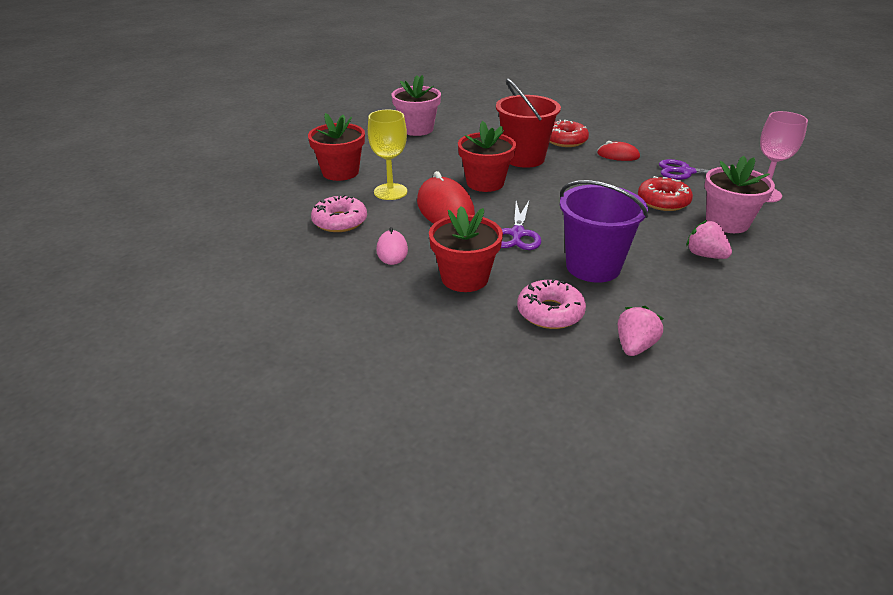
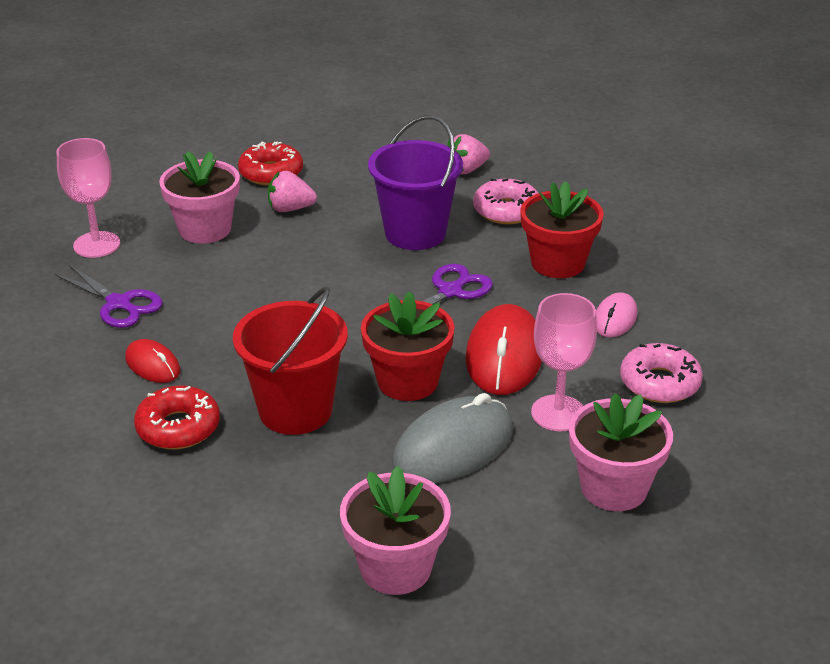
camera: 150 degrees left, 0 degrees up
red flower pot [308,113,365,181] -> pink flower pot [569,393,673,511]
yellow goblet [368,110,407,200] -> pink goblet [531,293,597,431]
red donut [638,176,693,211] -> red donut moved to [238,142,303,185]
pink strawberry [686,220,732,259] -> pink strawberry turned 105 degrees clockwise [268,171,317,212]
none -> grey mouse [392,393,513,483]

